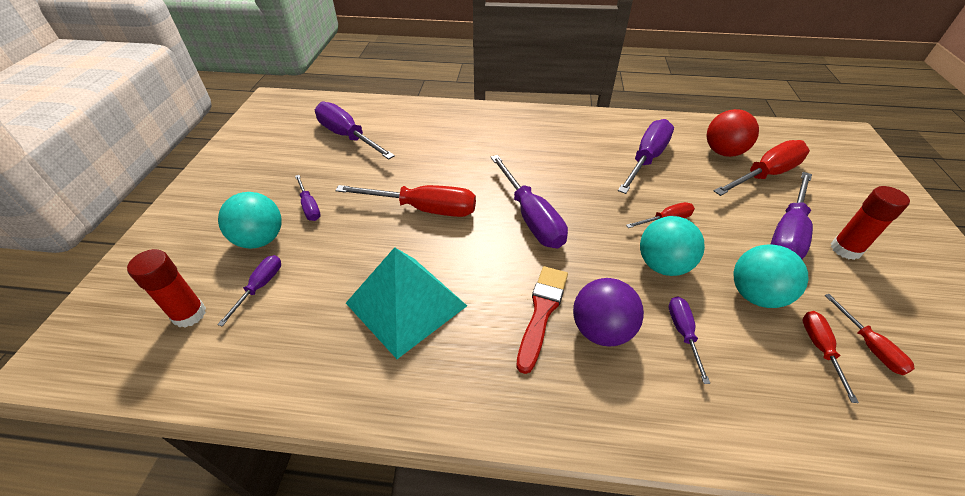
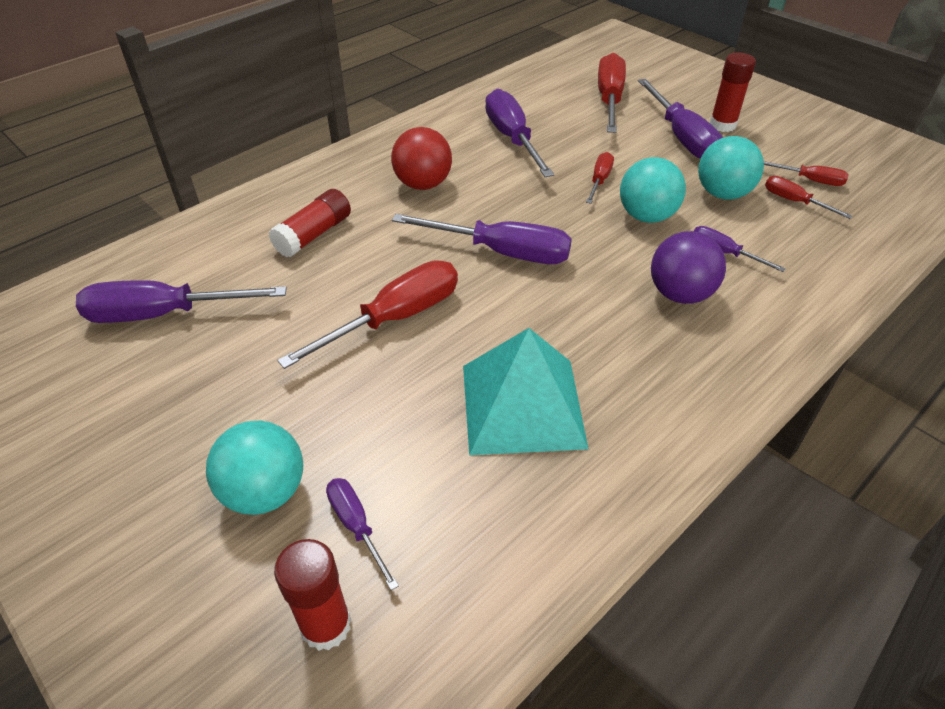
camera: 50 degrees left, 0 degrees up
purple screwdriver [295,175,321,221] -> none
red brush [516,266,568,374] -> none
red ball [707,109,759,157] -> red ball moved to [391,127,452,190]
none -> red glue stick [269,189,351,257]

